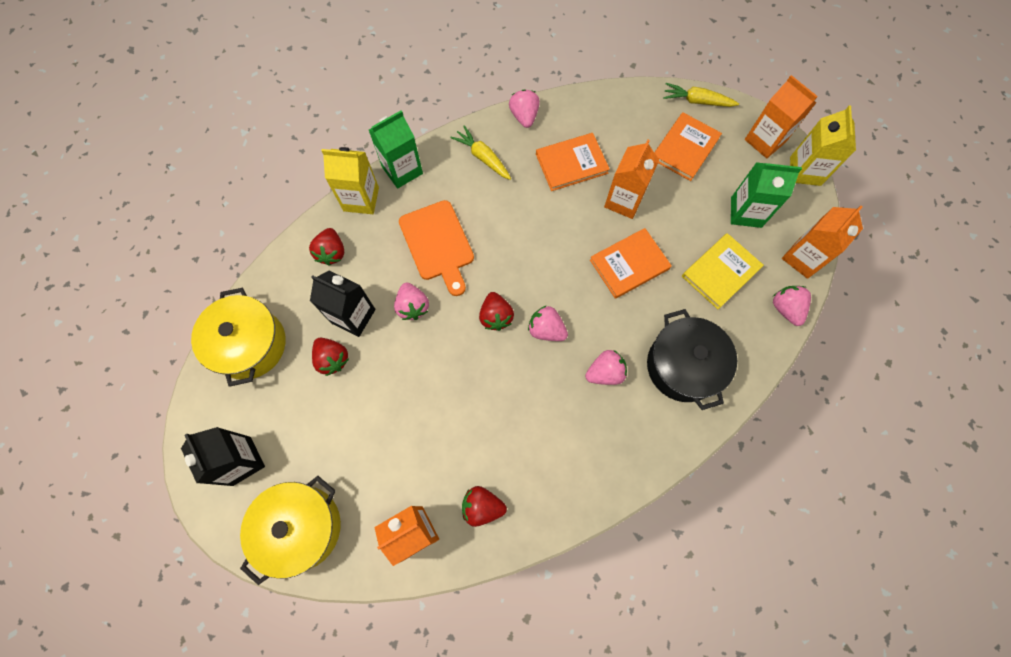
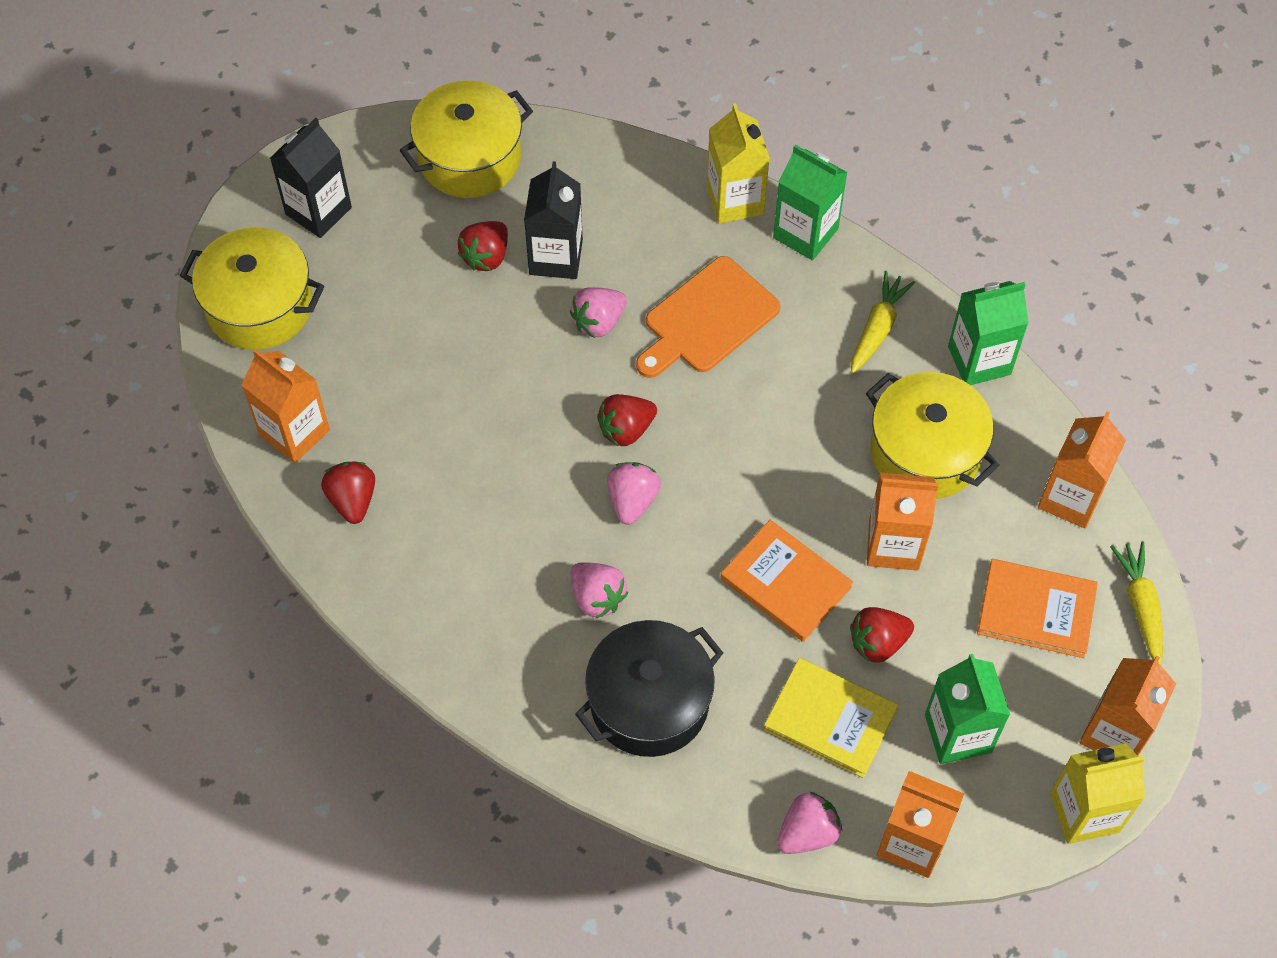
camera: 70 degrees right, 10 degrees down
red strawberry [309,228,344,266] -> red strawberry moved to [850,607,914,663]
pink strawberry [509,90,540,128] -> green carton [948,281,1029,385]
orange book [536,133,610,191] -> yellow pot [866,372,999,499]
none -> orange carton [1038,412,1126,528]

